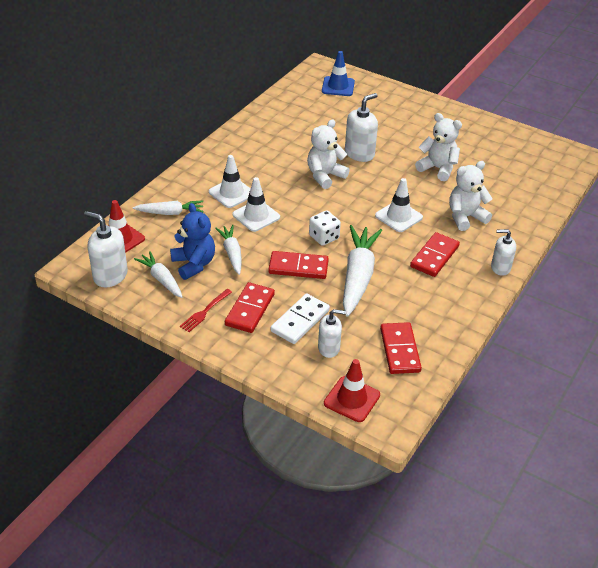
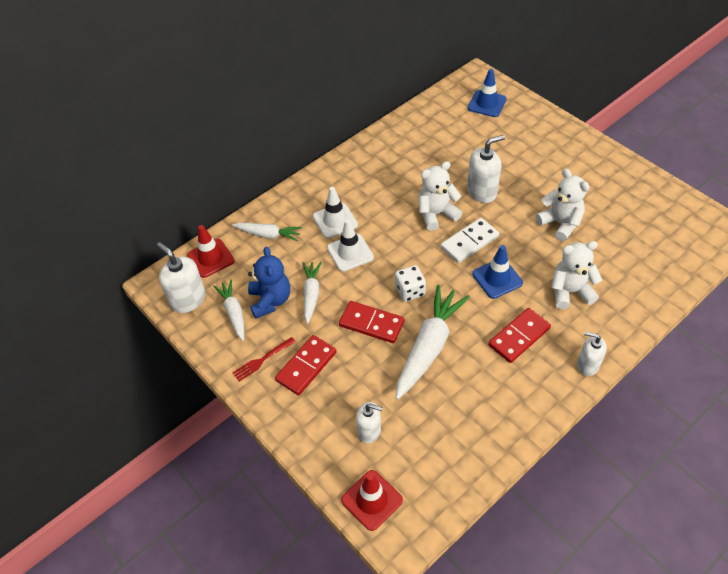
camera: 20 degrees right, 10 degrees up
white domino [271,293,330,344] -> white domino moved to [441,218,499,263]
white traffic cone [375,178,423,232] -> blue traffic cone [472,245,523,299]
red domino [380,322,422,374] -> none

